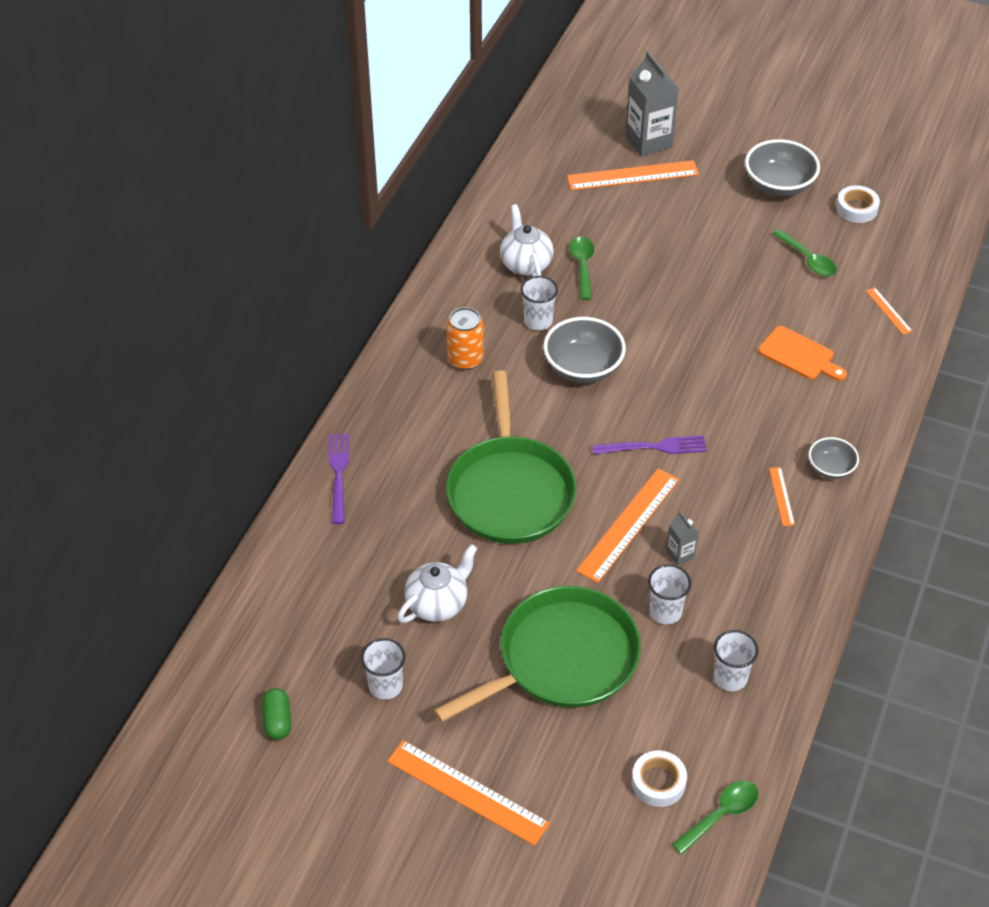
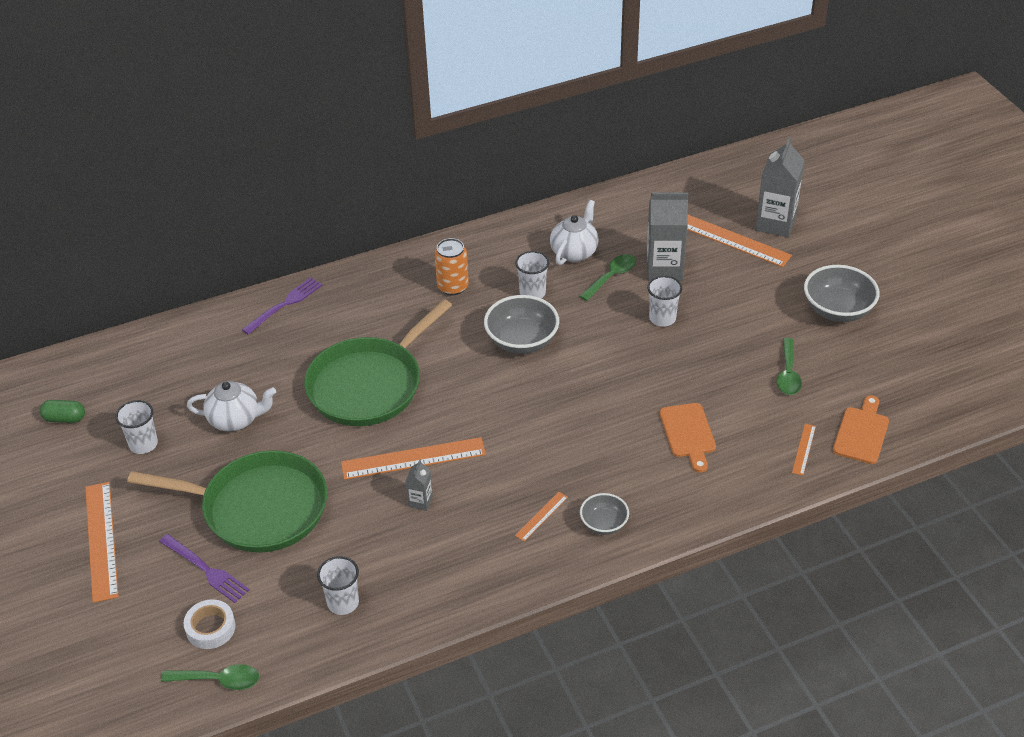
camera: 45 degrees right, 5 degrees down
green capsule [262,688,291,740] -> green capsule turned 60 degrees clockwise [40,400,85,423]
purple fork [592,435,707,454] -> purple fork moved to [159,534,249,603]
white cup [648,564,691,624] -> white cup moved to [647,276,682,327]
white tape [836,185,880,223] -> none
none -> grey carton [646,193,688,281]
none -> orange cutting board [833,395,889,464]

